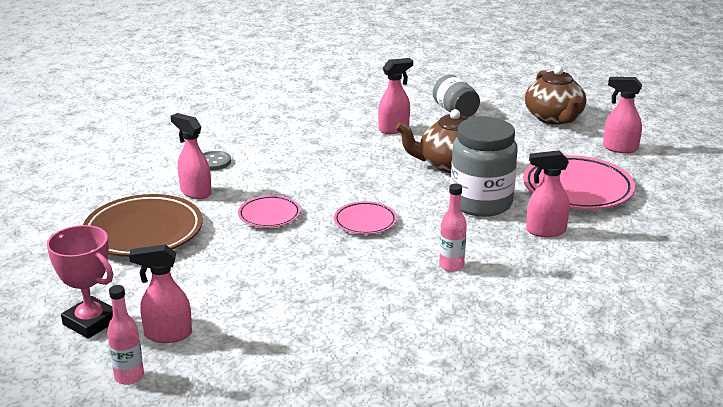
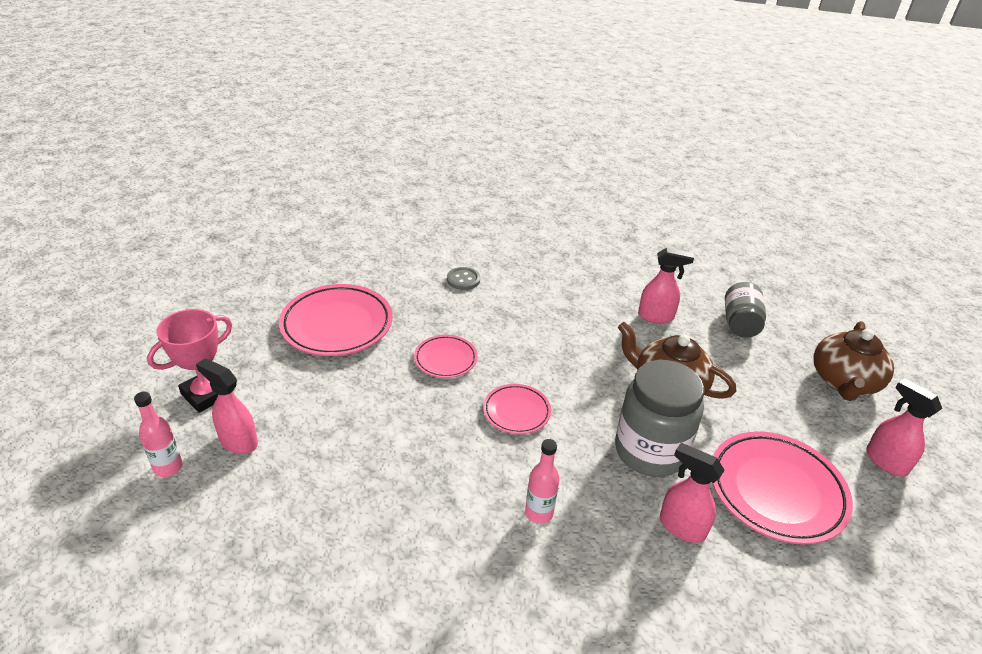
camera: 35 degrees right, 10 degrees up
pink trophy [47,225,113,339] -> pink trophy turned 60 degrees clockwise [147,309,232,413]
brown plate [83,194,203,257] -> pink plate [279,284,393,356]
pink spray bottle [170,113,212,199] -> none

